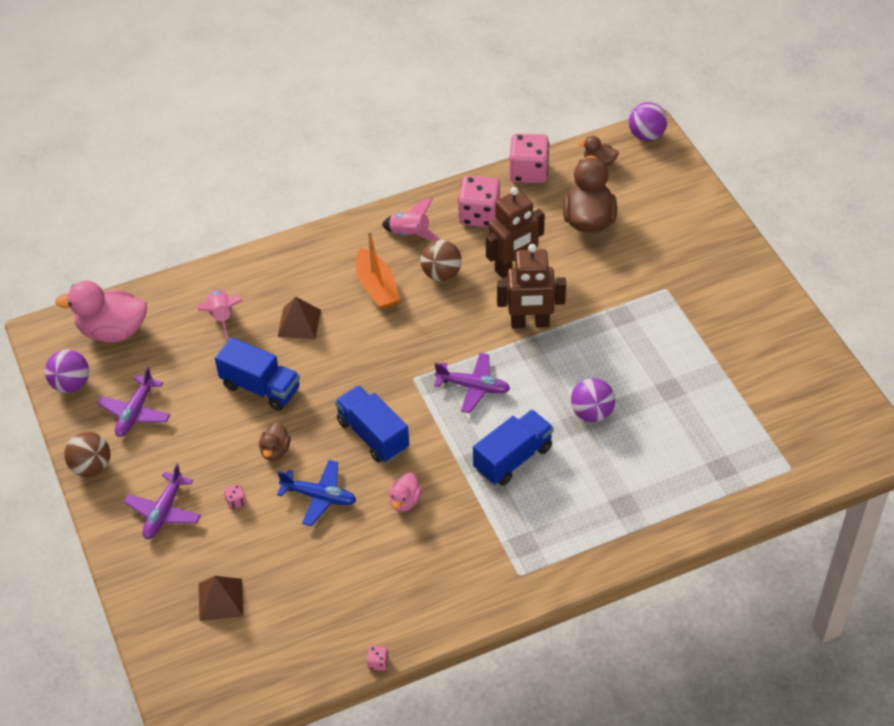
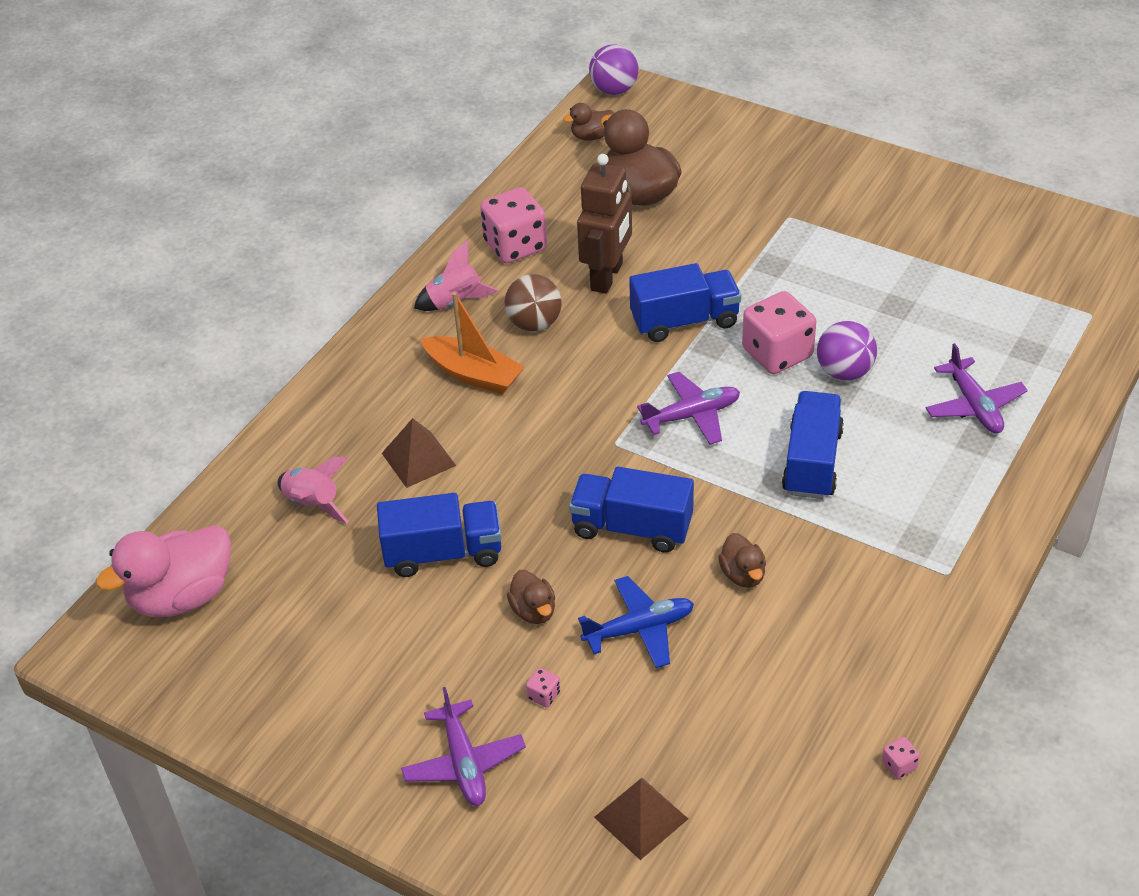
camera: 35 degrees left, 5 degrees down
purple ball [45,350,89,393] -> none
brown ball [64,432,111,477] -> none
purple plane [97,366,171,437] -> purple plane moved to [926,343,1028,434]
pink duck [389,473,422,512] -> brown duck [718,533,766,588]
brown robot [497,244,566,329] -> blue truck [629,263,741,342]
pink dice [510,134,549,183] -> pink dice moved to [742,291,816,374]

